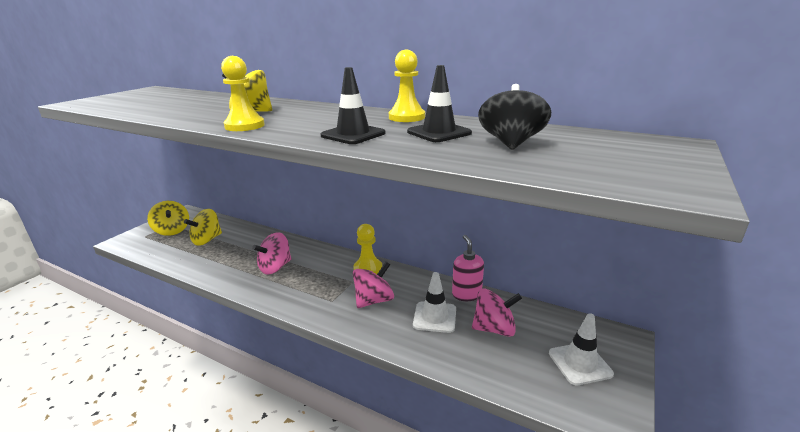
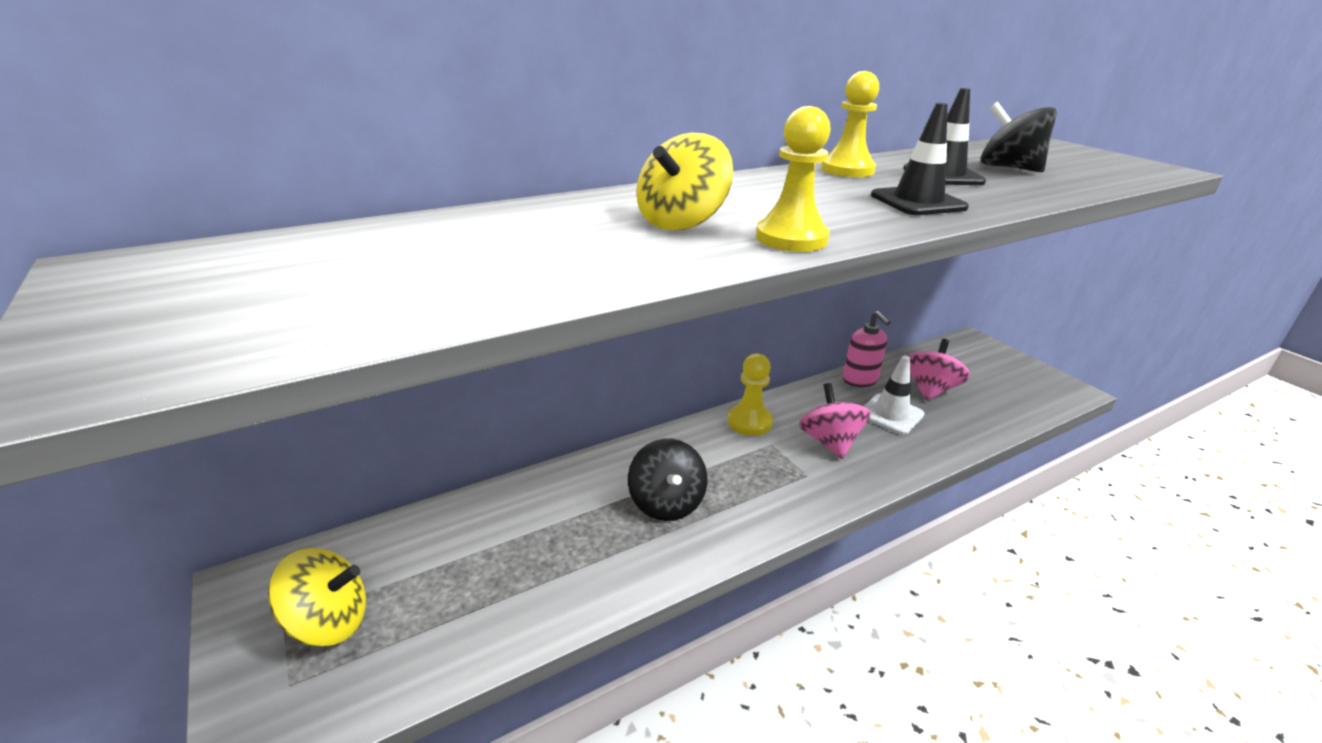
camera: 60 degrees left, 5 degrees up
yellow spinning top [184,209,222,246] -> none
pink spinning top [252,232,292,275] -> black spinning top [628,438,707,521]
pink soap dispenser [452,235,484,301] -> pink soap dispenser turned 135 degrees counterclockwise [843,311,891,387]
white traffic cone [549,313,614,385] -> none

